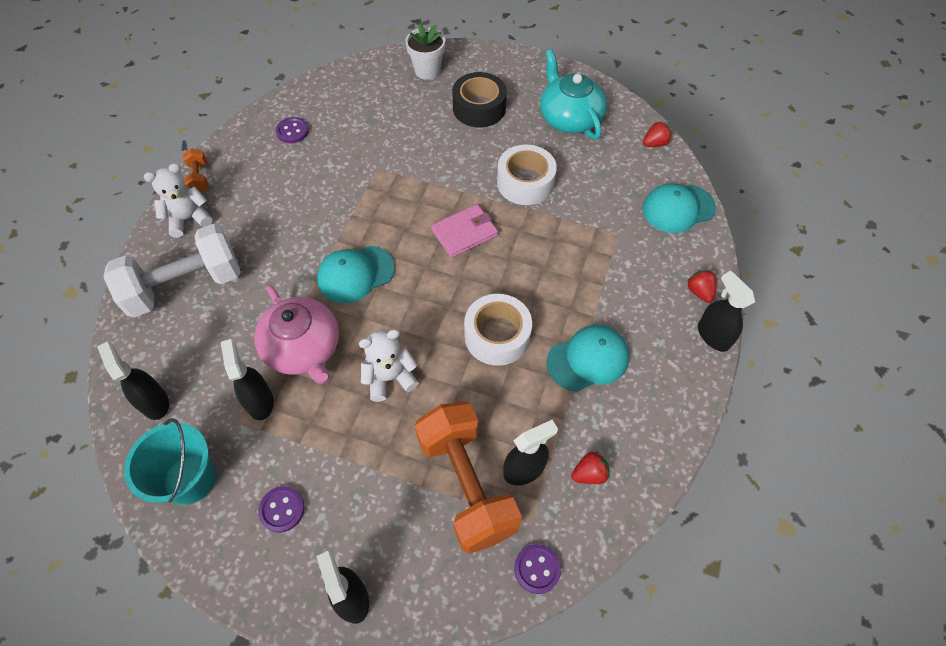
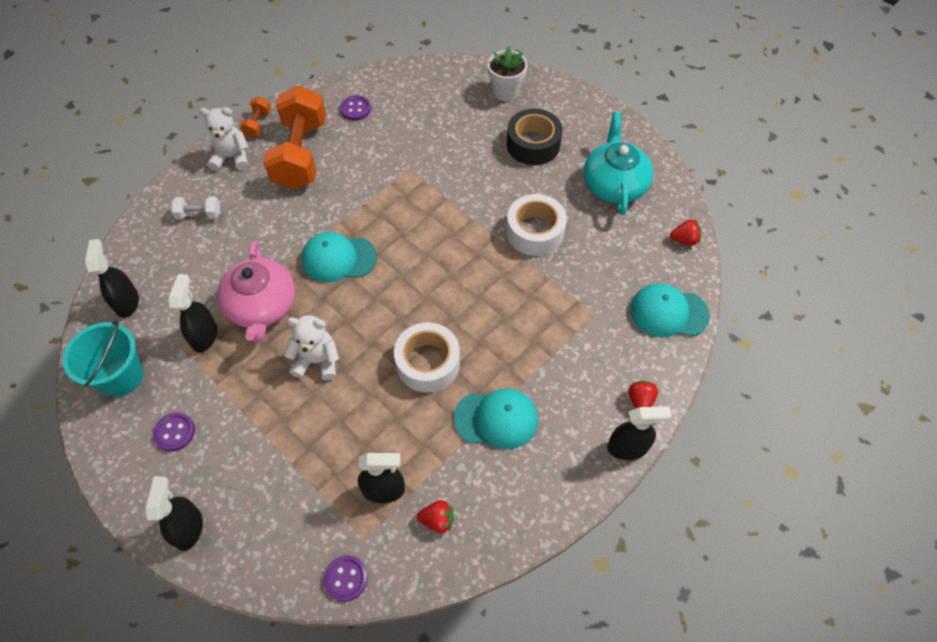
camera: 25 degrees right, 0 degrees up
white dumbbell [103,224,241,318] -> white dumbbell [171,196,220,220], size x0.42
orange dumbbell [415,401,522,554] -> orange dumbbell moved to [263,86,326,190]
pink wallet [431,204,498,258] -> none
black spray bottle [698,271,755,352] -> black spray bottle turned 90 degrees clockwise [607,406,672,460]

